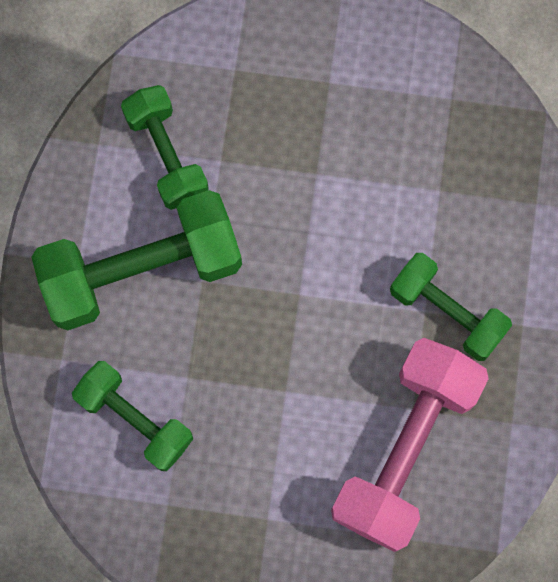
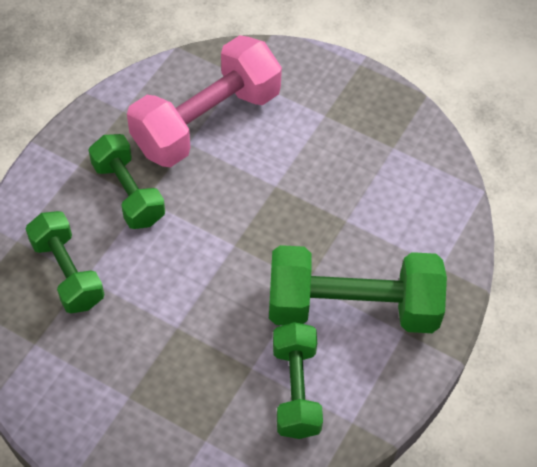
camera: 160 degrees left, 20 degrees down
green dumbbell [72,361,193,471] -> green dumbbell moved to [25,211,105,313]

